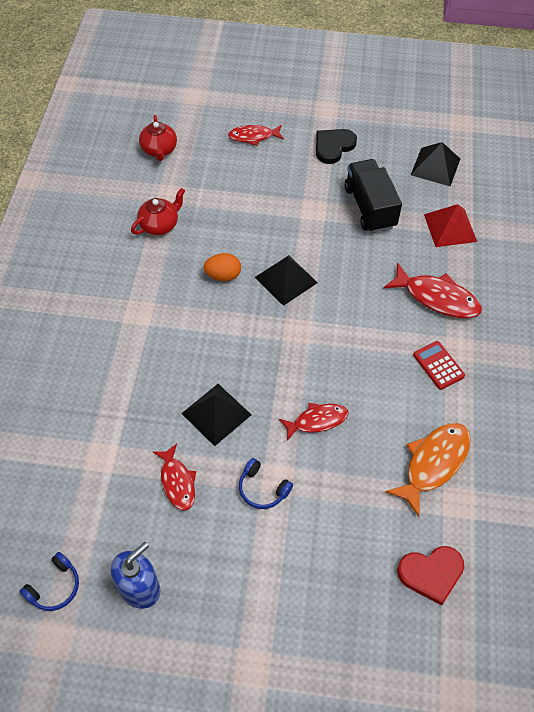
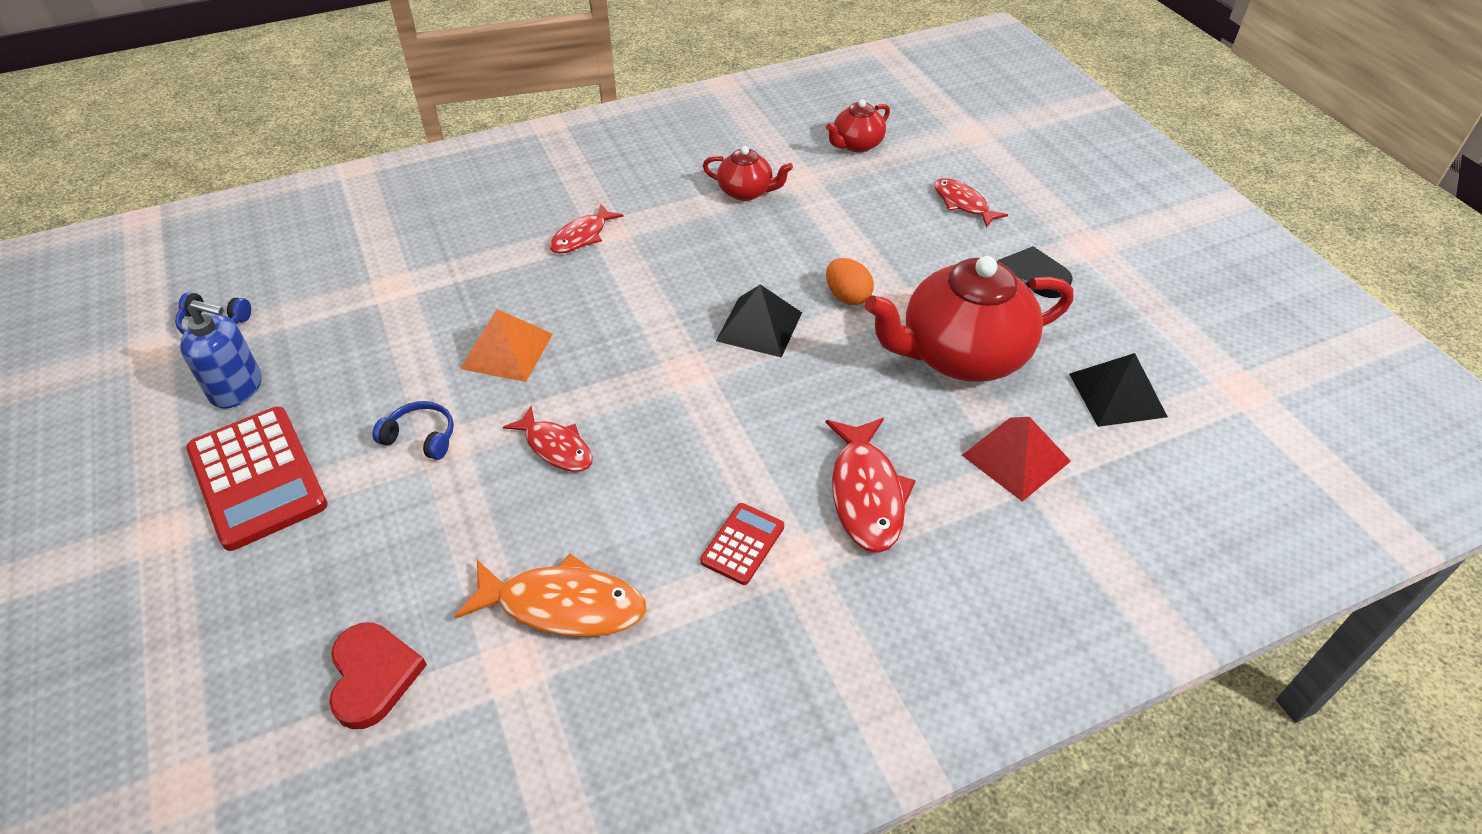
camera: 60 degrees right, 10 degrees down
red fish [153,443,196,511] -> red fish moved to [550,204,624,254]
black pyramid [181,384,251,446] -> orange pyramid [460,309,553,382]
orange egg [204,253,241,281] -> orange egg moved to [826,258,874,305]
blue headphones [239,458,293,509] -> blue headphones turned 105 degrees clockwise [373,401,454,460]
black truck [345,159,402,233] -> red teapot [865,256,1074,382]
red heart [397,546,464,606] -> red heart turned 150 degrees counterclockwise [329,622,427,729]
none -> red calculator [186,406,328,551]

